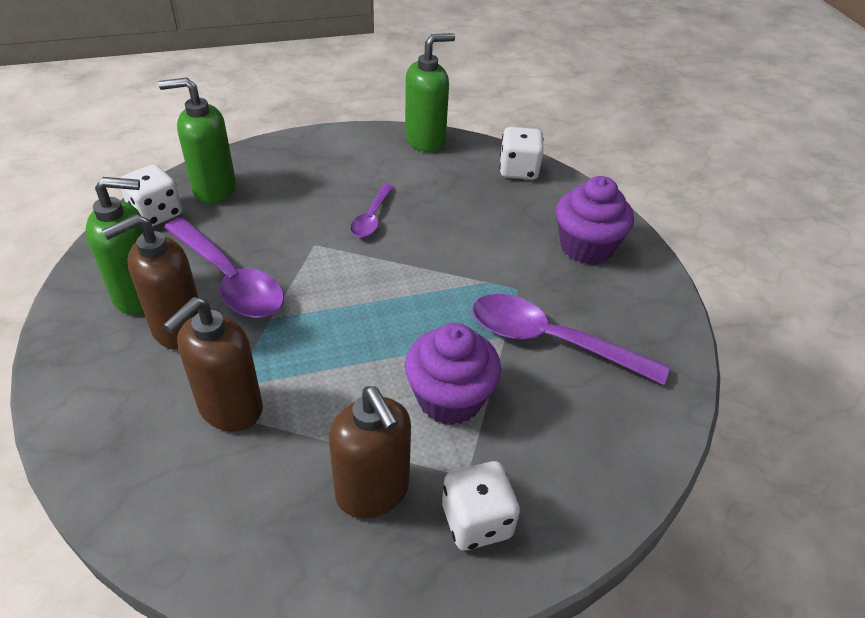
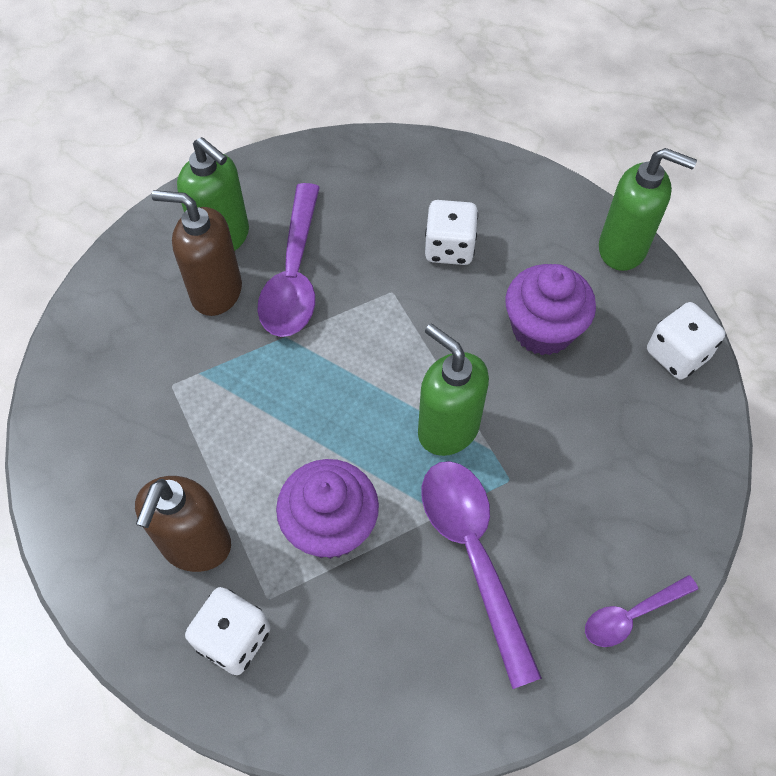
camera: 50 degrees right, 15 degrees up
white dice [121,164,182,227] -> white dice moved to [425,200,478,265]
green soap dispenser [158,77,236,204] -> green soap dispenser moved to [418,324,489,456]
brown soap dispenser [163,297,263,432] -> none
purple spoon [350,184,394,238] -> purple spoon moved to [585,575,698,647]
purple cupcake [556,176,634,264] -> purple cupcake moved to [505,264,596,355]

